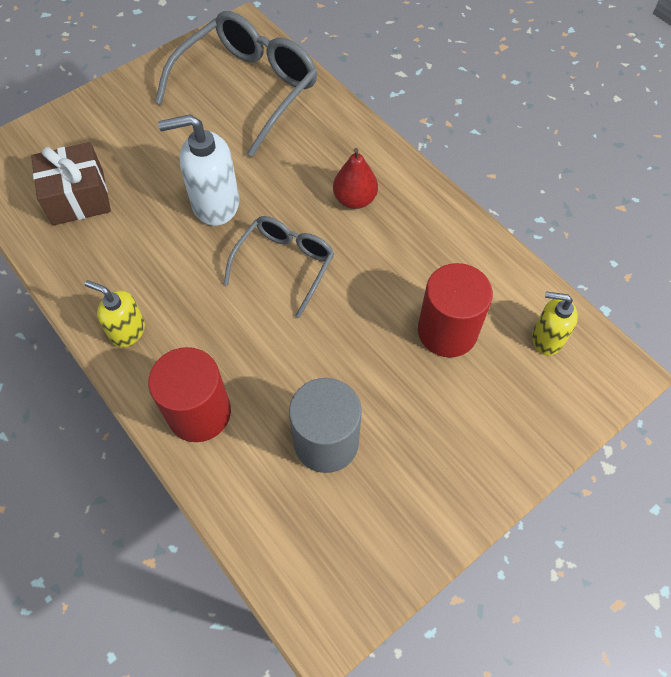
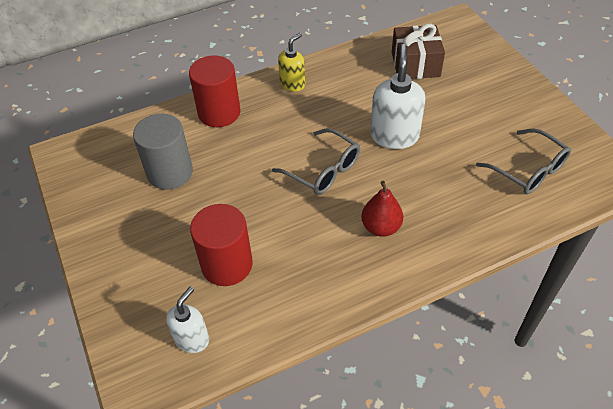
camera: 105 degrees right, 10 degrees down
grey glasses [155,11,318,157] -> grey glasses [476,128,571,194], size x0.60
yellow soap dispenser [532,292,578,355] -> white soap dispenser [166,286,209,353]

